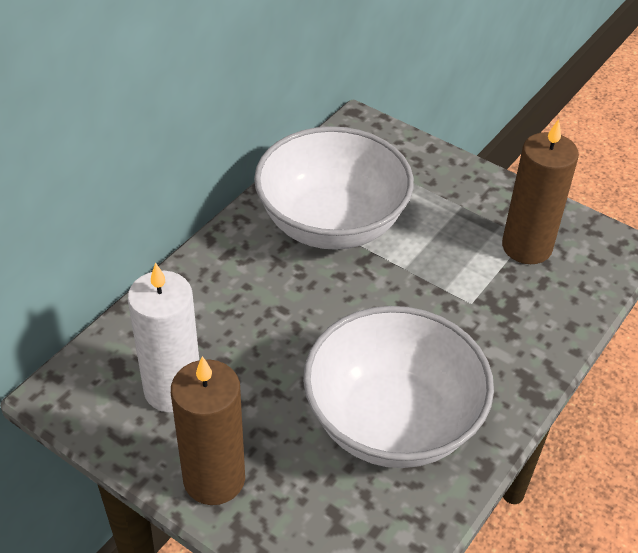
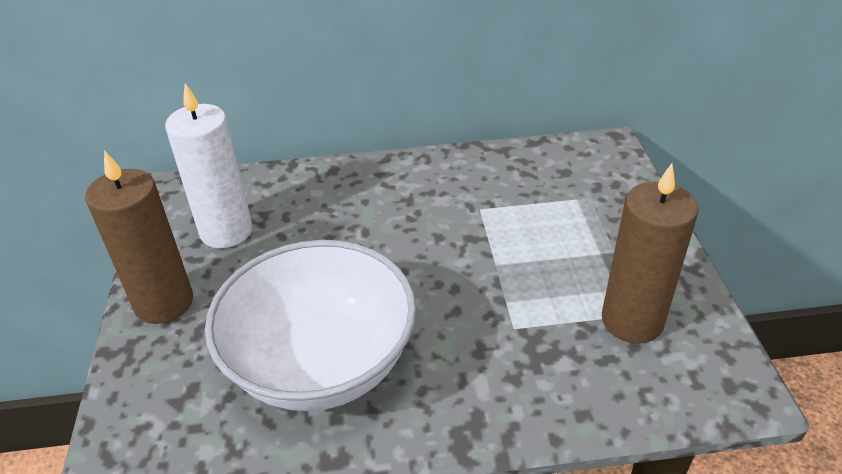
camera: 50 degrees right, 5 degrees down
white bowl [254,126,414,250] -> none

